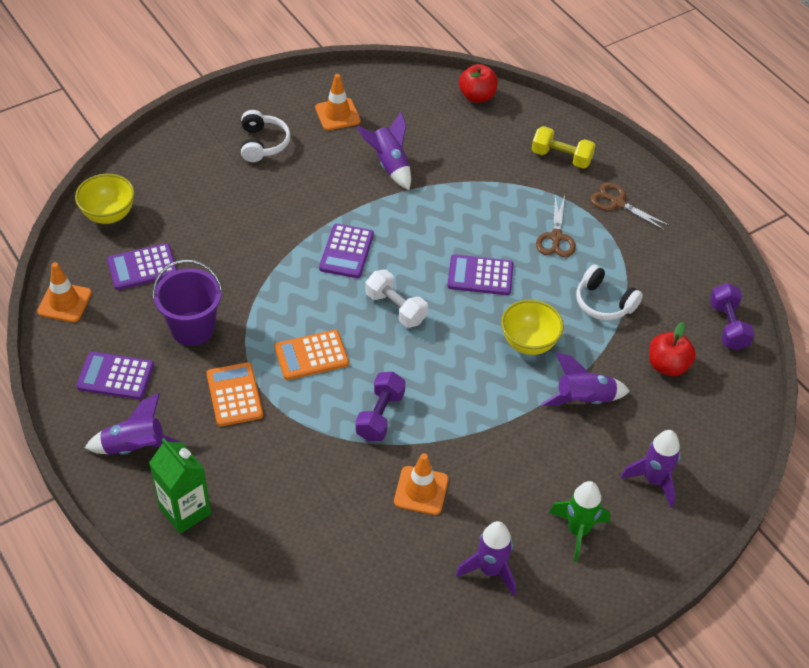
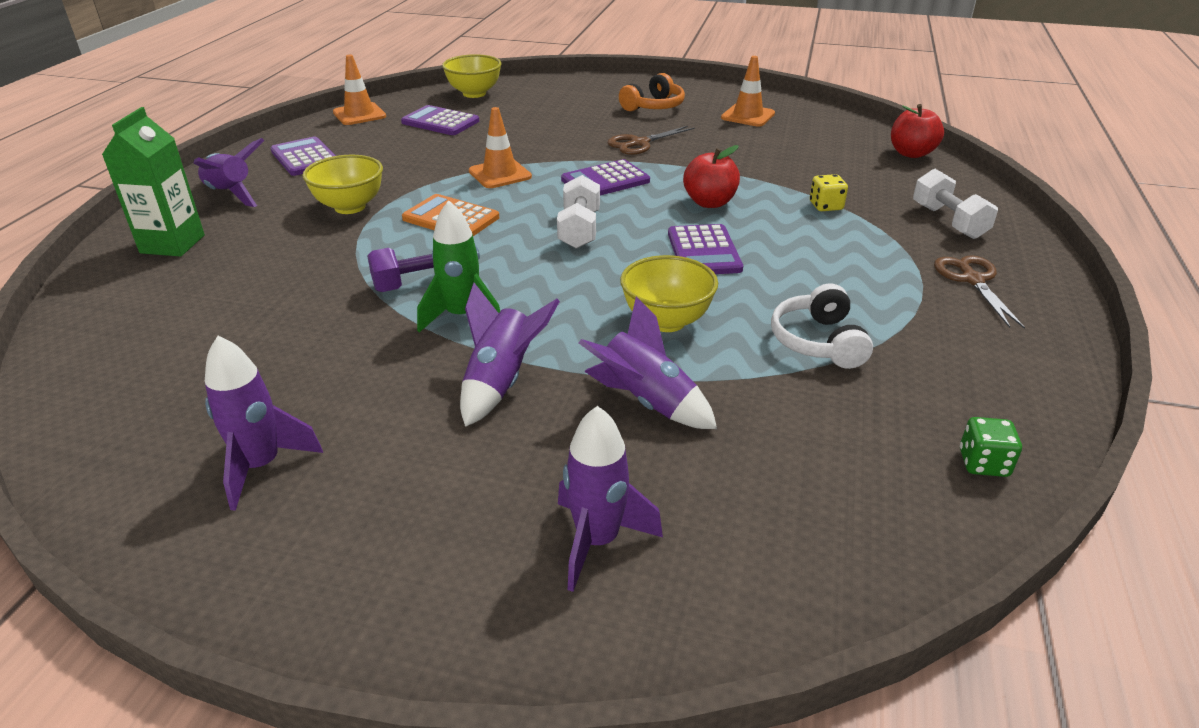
camera: 50 degrees right, 15 degrees down
purple bucket [152,259,223,346] -> none
orange calculator [206,362,263,426] -> yellow bowl [302,155,383,214]
white headphones [241,110,291,162] -> orange headphones [619,73,685,111]
purple rocket [357,112,411,190] -> purple rocket moved to [460,283,560,427]
orange traffic cone [394,453,448,515] -> orange traffic cone moved to [469,107,532,188]
purple calculator [447,254,513,295] -> purple calculator turned 150 degrees counterclockwise [668,224,743,274]
yellow dumbbell [531,126,595,169] -> white dumbbell [913,169,998,239]
brown scissors [536,195,576,257] -> brown scissors moved to [607,126,695,155]
green rocket [549,481,610,562] -> green rocket moved to [417,200,500,332]
red apple [649,322,696,376] -> red apple moved to [683,145,740,208]
purple dumbbell [710,283,755,350] -> green dice [960,417,1022,477]
none -> yellow dice [810,174,848,211]

